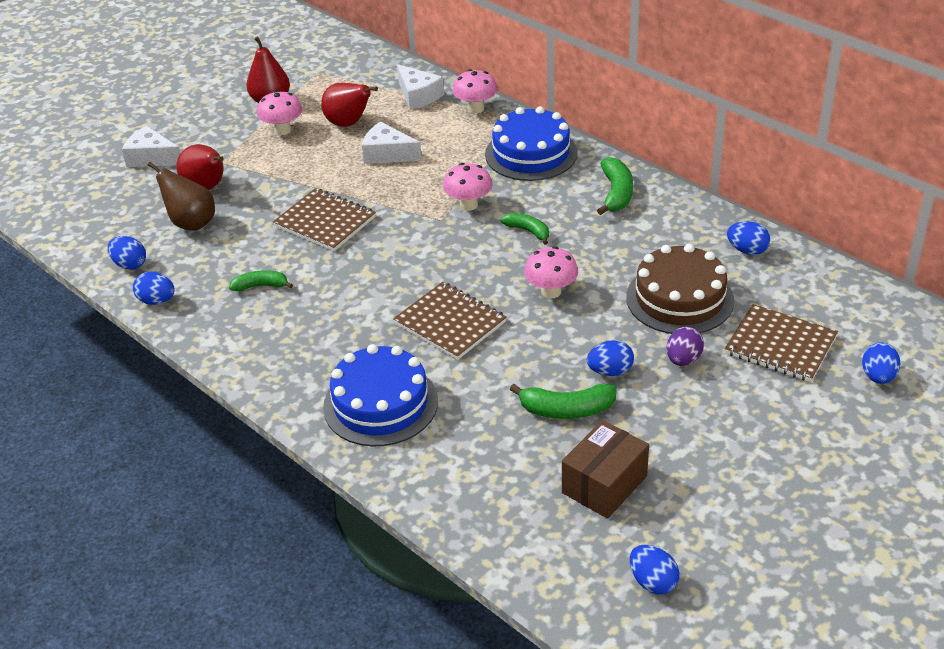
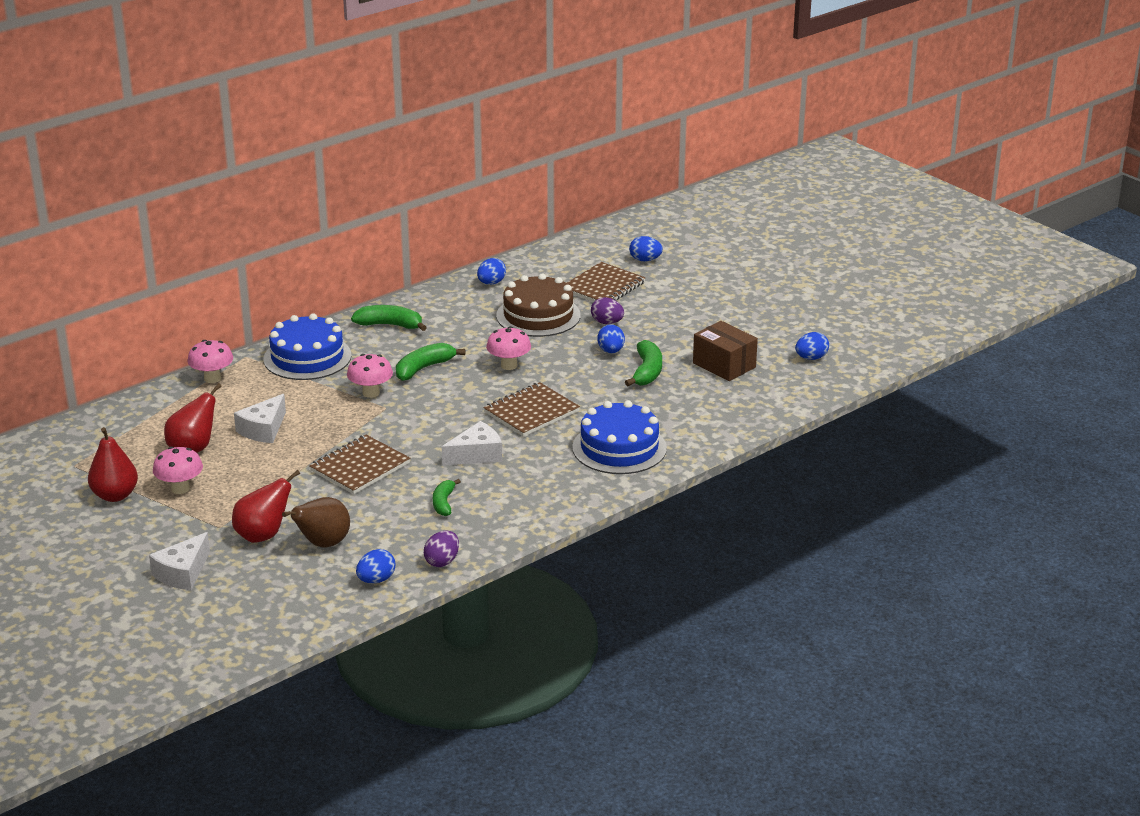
camera: 85 degrees left, 10 degrees down
blue egg [133,272,175,305] -> purple egg [424,530,459,567]
white cheese [397,64,444,110] -> white cheese moved to [442,421,502,466]
green banana [500,213,549,245] -> green banana [396,343,465,381], size x1.50

